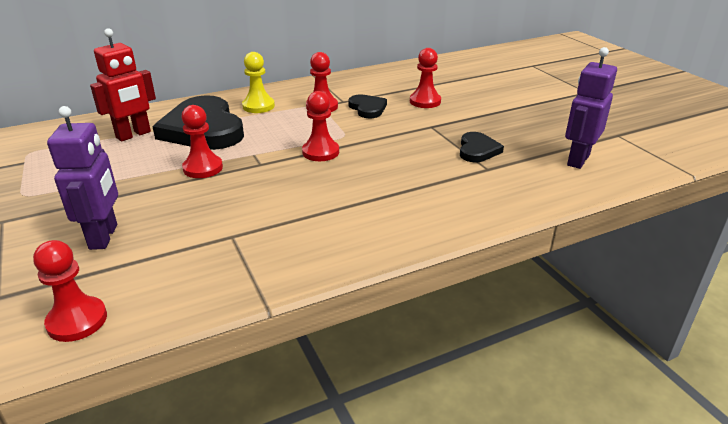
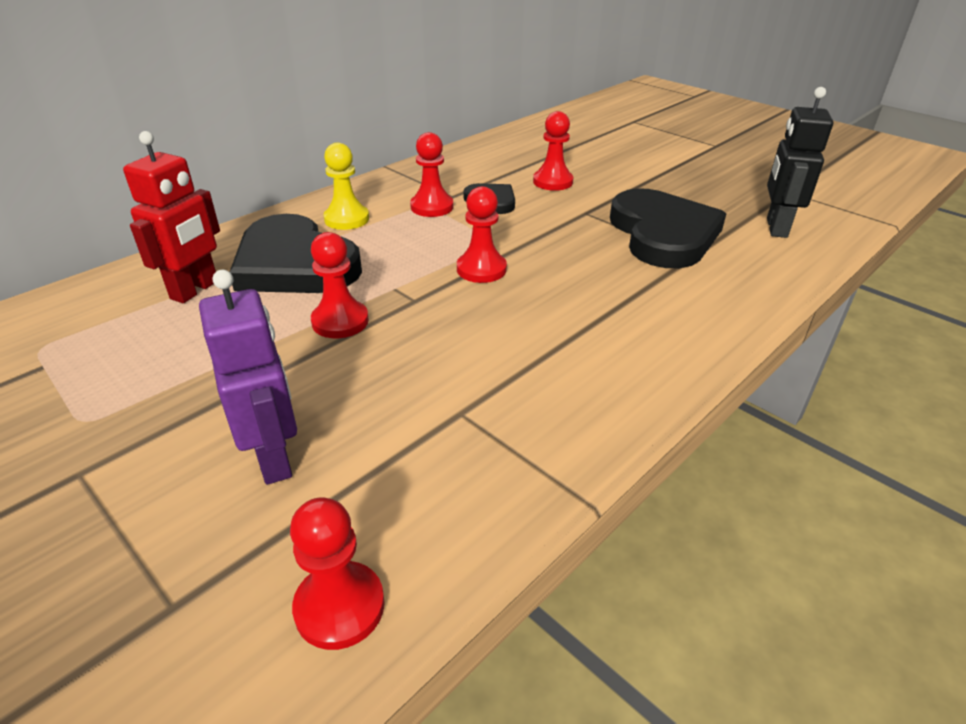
camera: 20 degrees left, 5 degrees up
black heart [460,132,504,162] -> black heart [610,188,726,268], size x2.05
purple robot [565,47,617,169] -> black robot [767,87,833,238]

